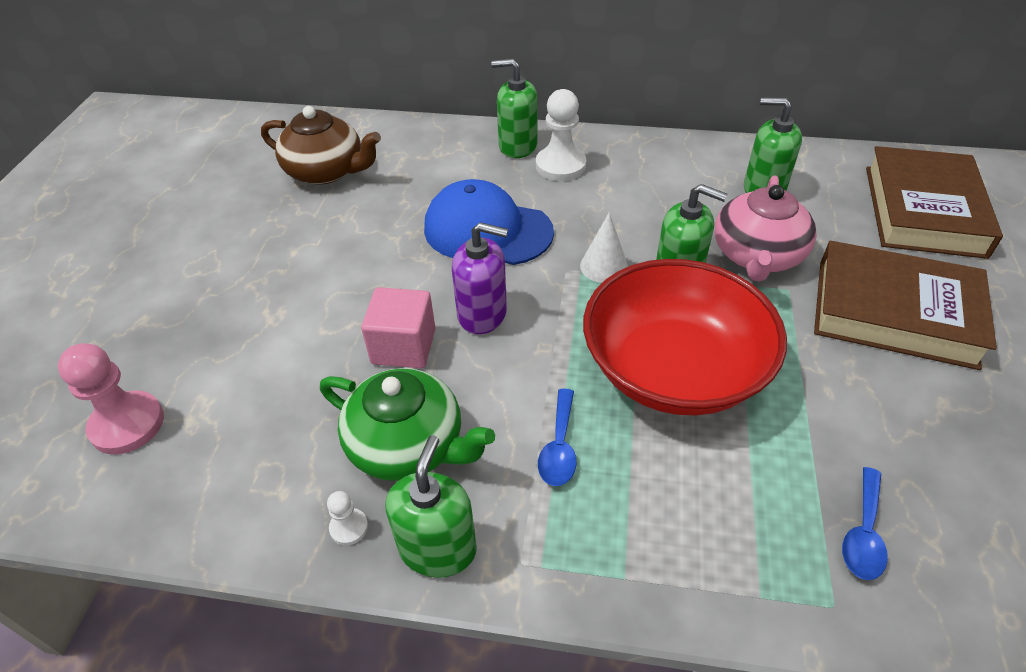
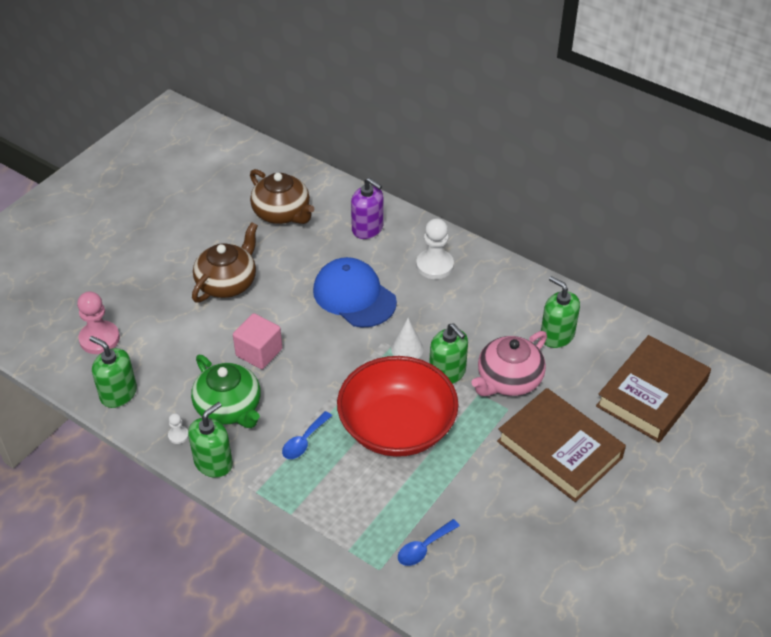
camera: 25 degrees right, 0 degrees up
purple soap dispenser [452,222,508,334] -> purple soap dispenser moved to [351,178,383,239]
green soap dispenser [491,59,538,158] -> green soap dispenser moved to [89,336,137,408]
none -> brown teapot [192,222,258,303]

